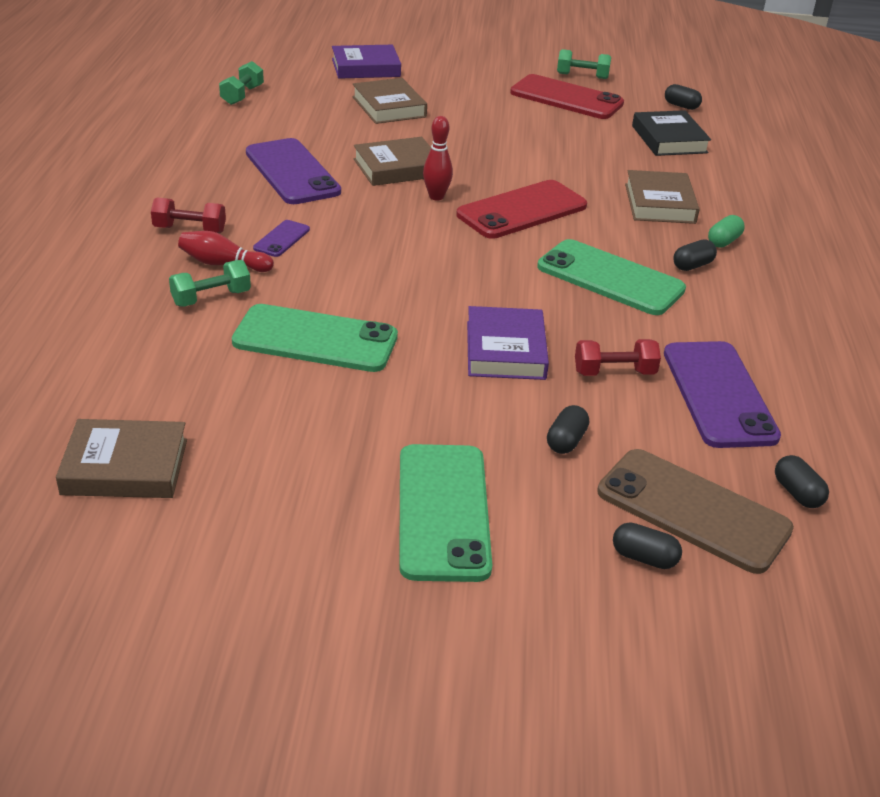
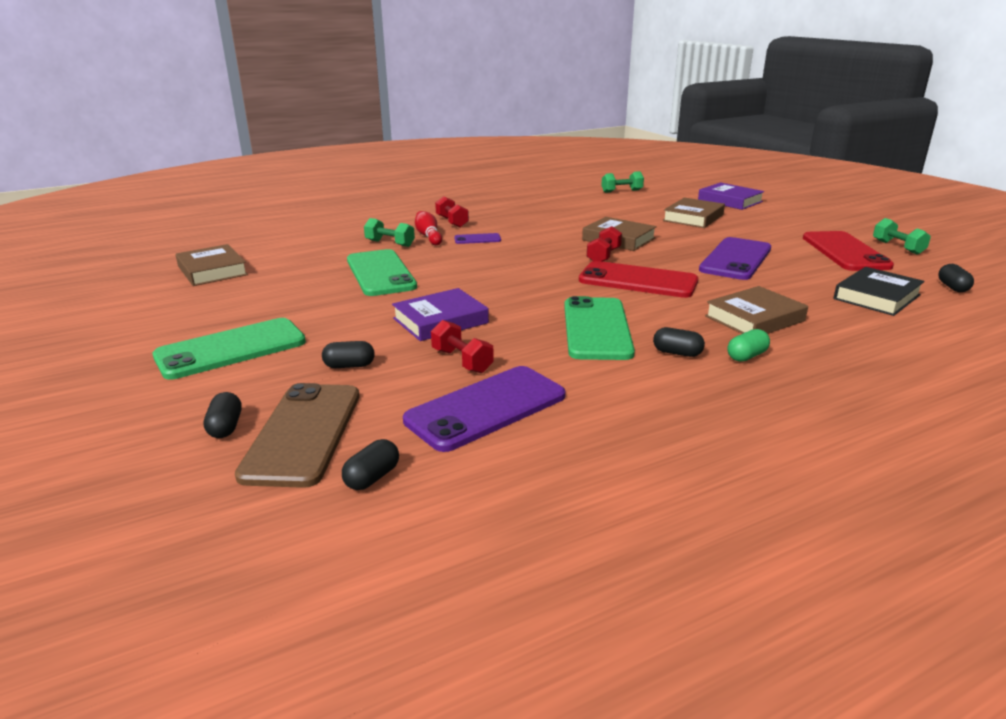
camera: 60 degrees right, 10 degrees down
purple phone [246,138,341,204] -> purple phone moved to [699,237,771,280]
red bowling pin [423,116,453,200] -> red dumbbell [587,226,622,262]
green capsule [708,215,745,248] -> green capsule turned 45 degrees counterclockwise [727,329,770,362]

